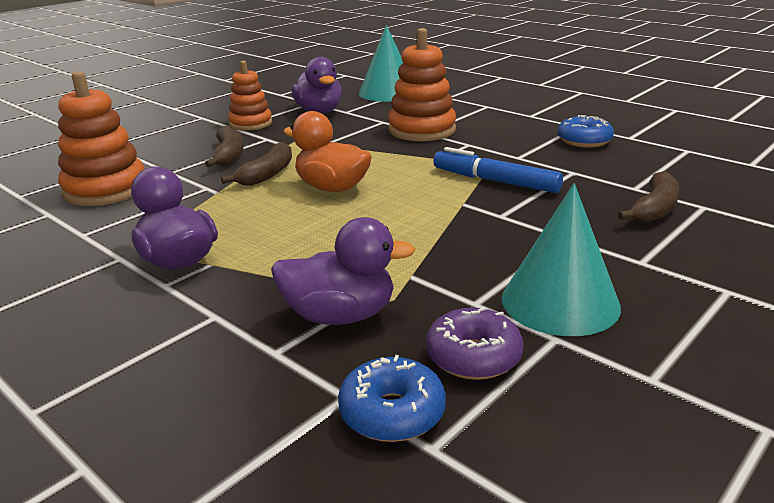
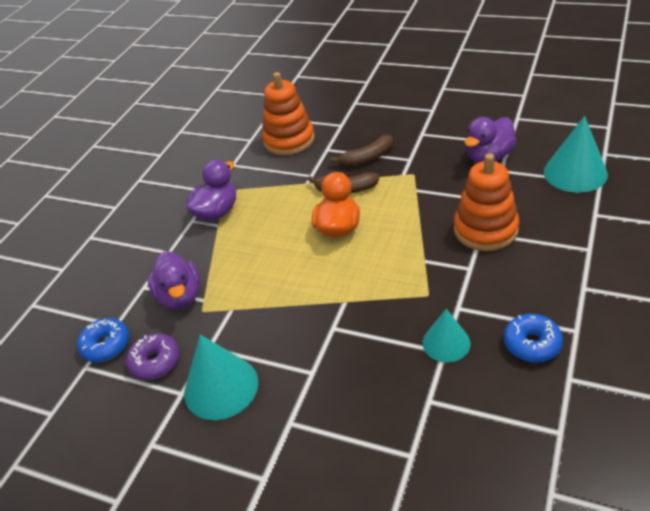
camera: 75 degrees right, 15 degrees up
orange stacking toy [228,61,272,131] -> none
blue marker [433,147,563,193] -> none
brown banana [618,171,679,223] -> none
none -> turquoise cone [422,309,471,363]

